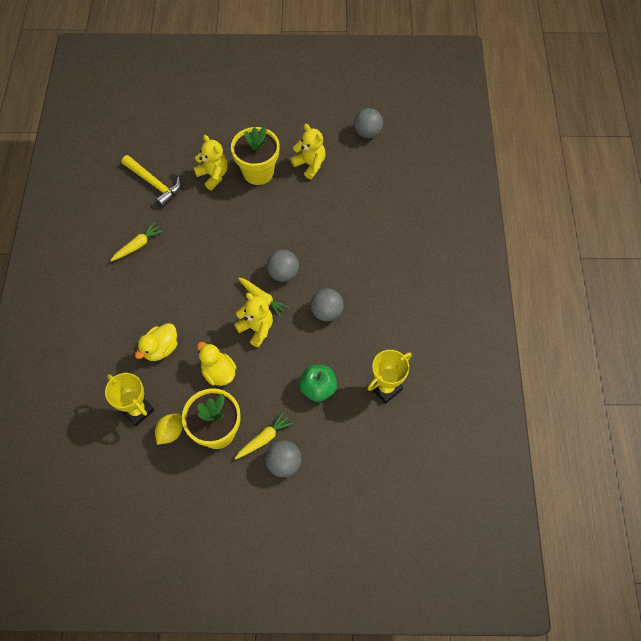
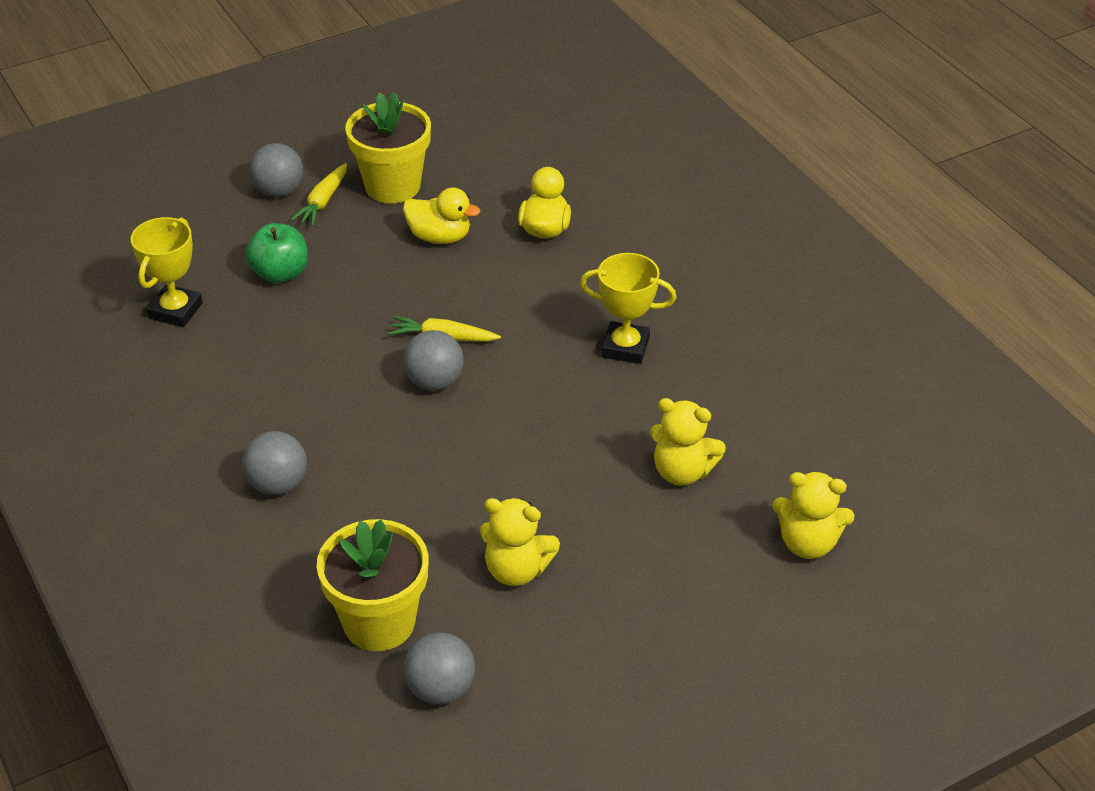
camera: 150 degrees right, 20 degrees down
yellow trophy [105,373,154,426] -> yellow trophy moved to [580,253,676,364]
yellow carrot [110,222,163,261] -> none
yellow hammer [122,155,181,207] -> none
yellow lemon [155,414,183,445] -> none
yellow flower pot [231,127,280,185] -> yellow flower pot moved to [317,519,429,651]
yellow teddy bear [234,293,273,347] -> yellow teddy bear moved to [772,472,855,559]
grey ball [311,288,344,321] -> grey ball moved to [242,431,307,495]

